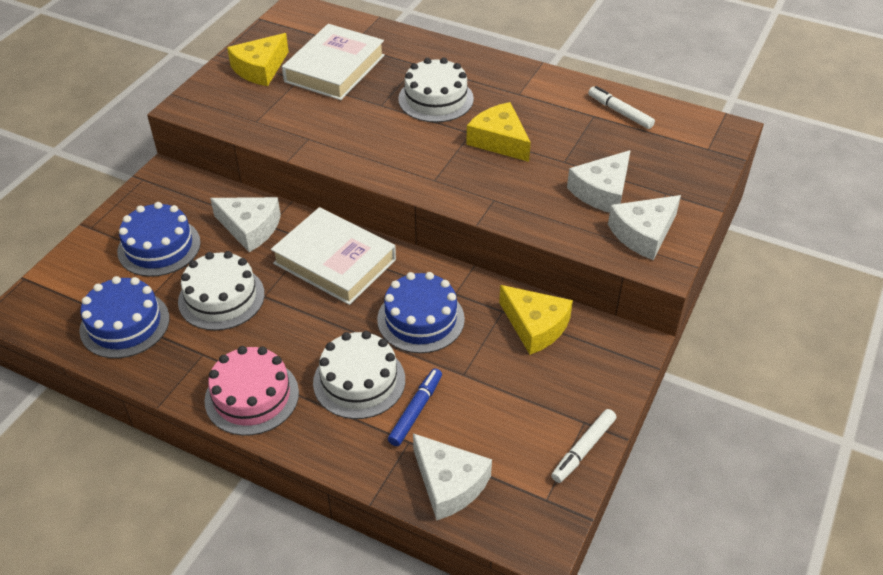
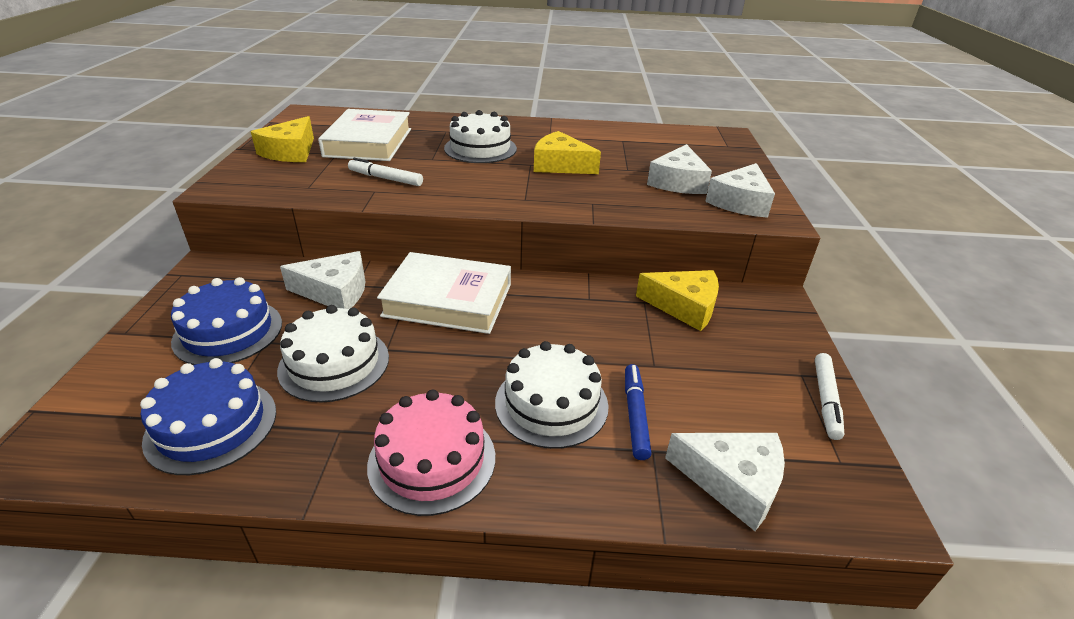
camera: 25 degrees left, 10 degrees down
blue cake [377,272,465,353] -> none
white marker [588,86,655,129] -> white marker moved to [348,158,423,186]

